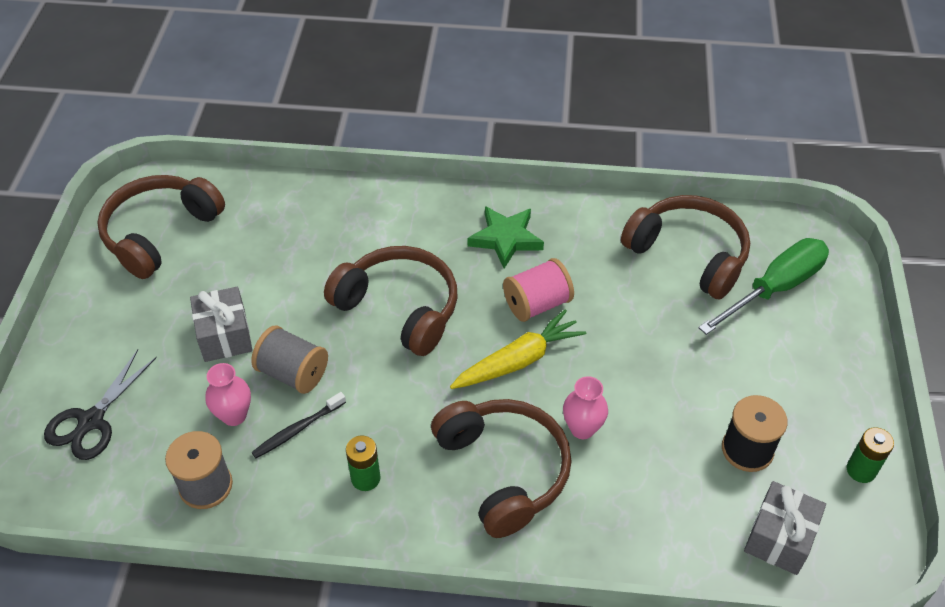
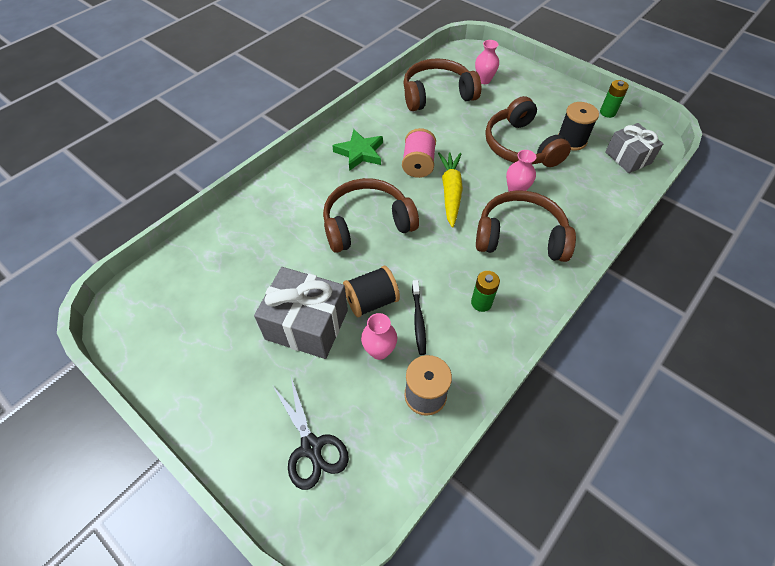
camera: 55 degrees left, 5 degrees up
brown headphones [97,175,225,279] -> brown headphones moved to [485,96,571,167]
grey gift [190,287,253,362] -> grey gift [254,267,348,359], size x1.50
grey spool [251,325,328,394] -> black spool [343,266,400,317]
green screwdriver [698,238,829,335] -> pink vase [475,40,499,84]

